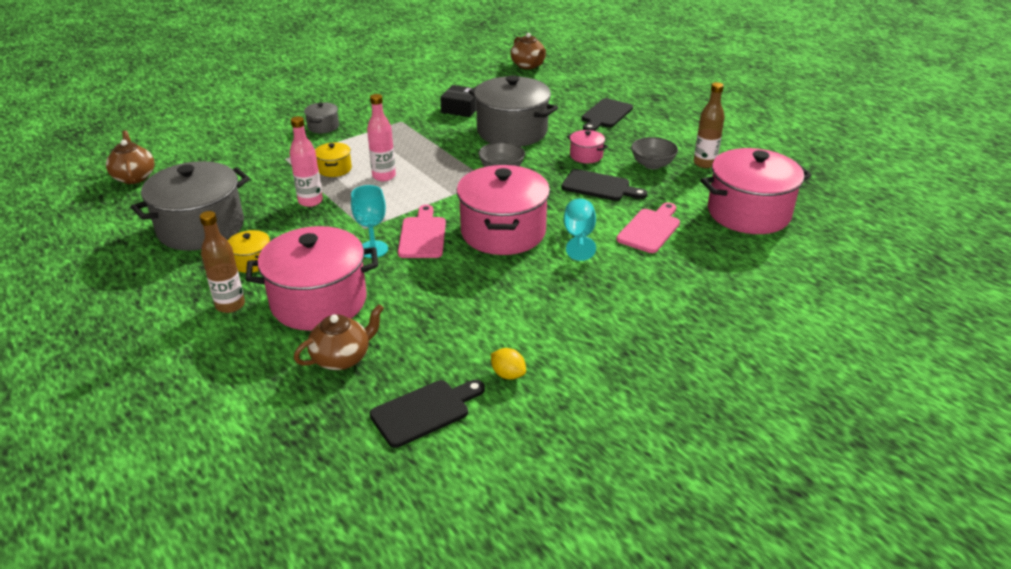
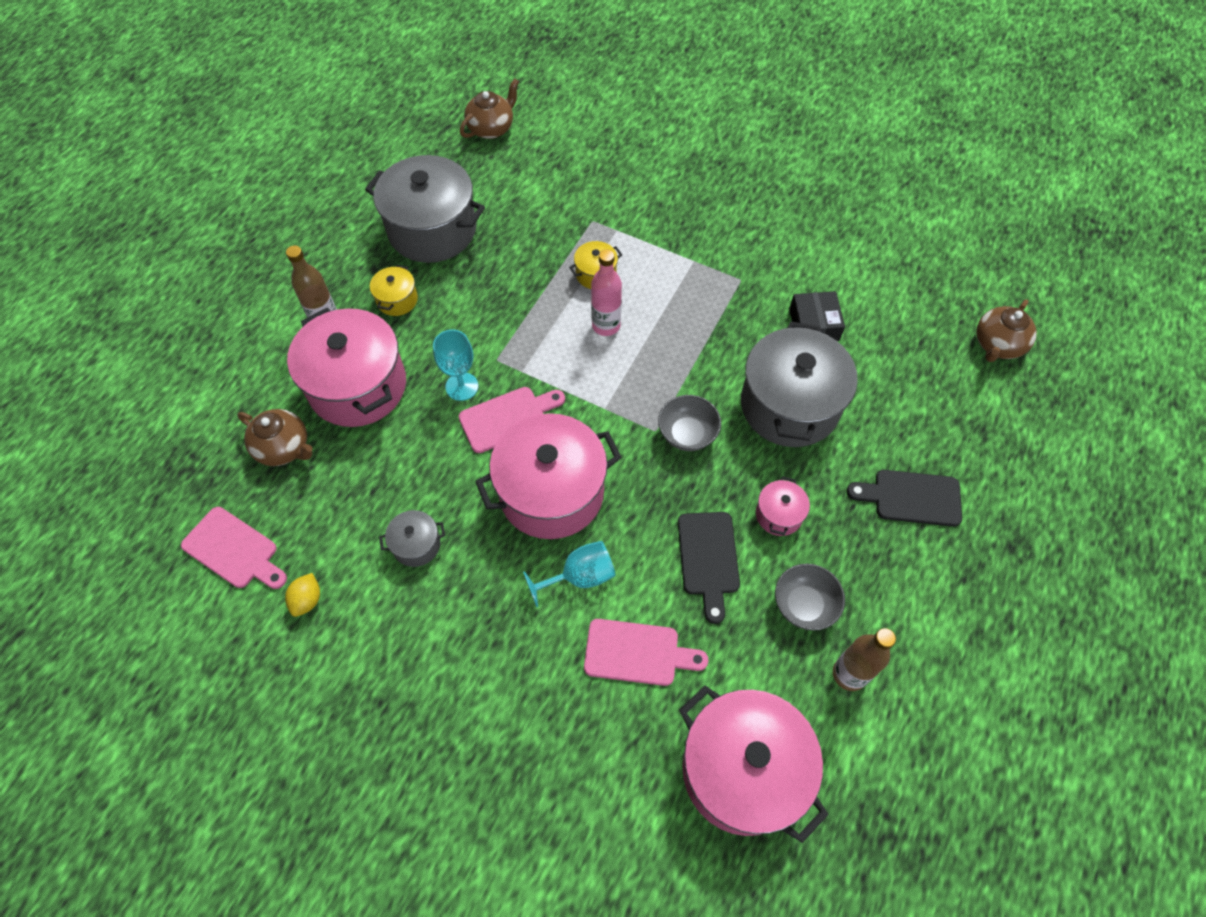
camera: 65 degrees right, 25 degrees up
pink bottle [290,116,323,207] -> none
grey pot [304,102,339,133] -> grey pot moved to [379,510,445,567]
black cutting board [370,380,485,448] -> pink cutting board [181,507,287,589]

